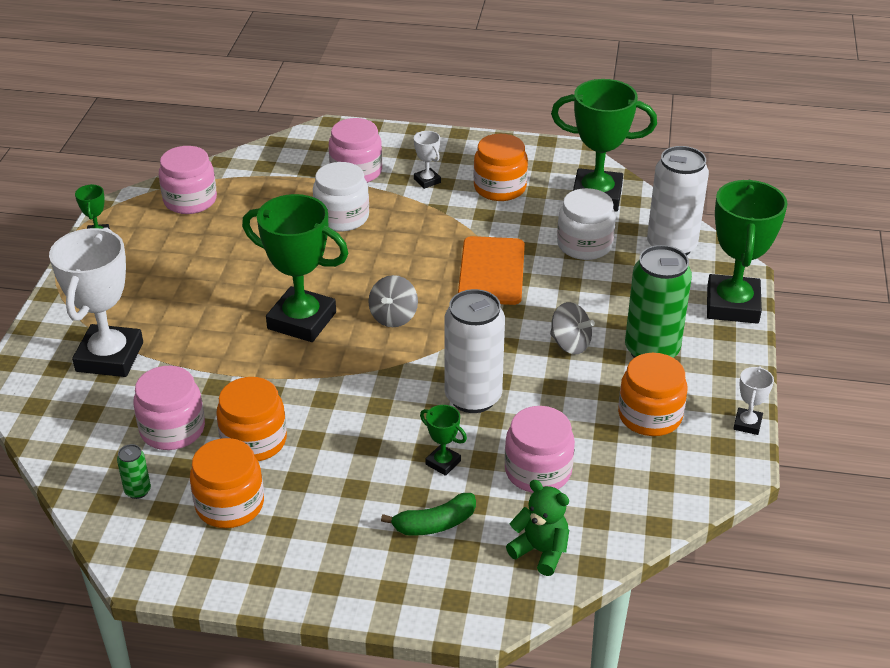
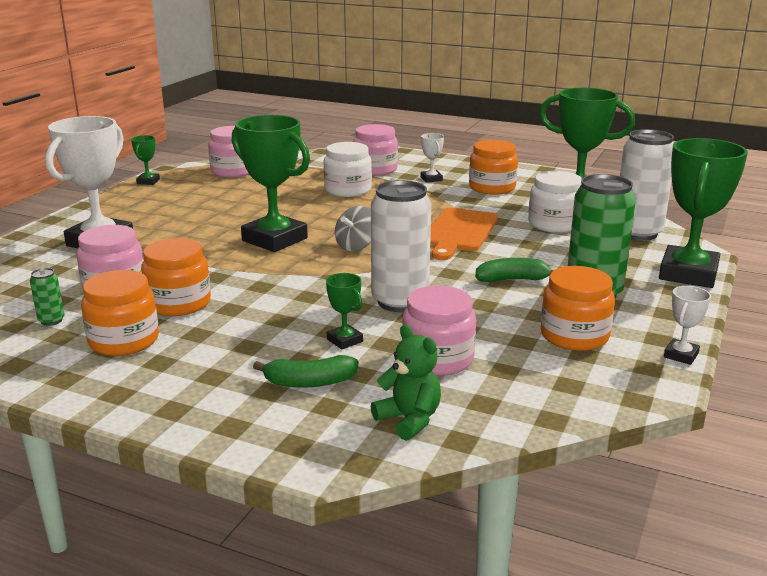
camera: 15 degrees right, 15 degrees down
grey spinning top [550,302,595,354] -> green banana [475,258,554,283]

